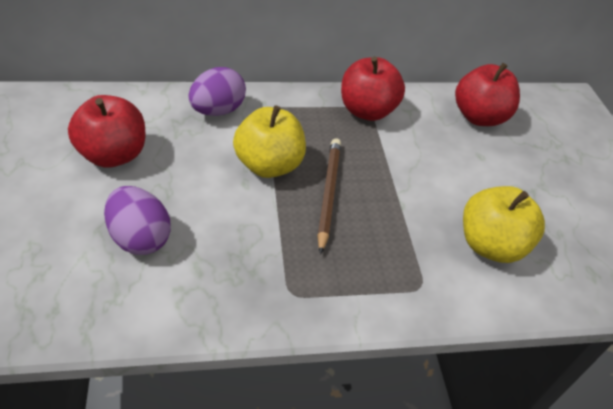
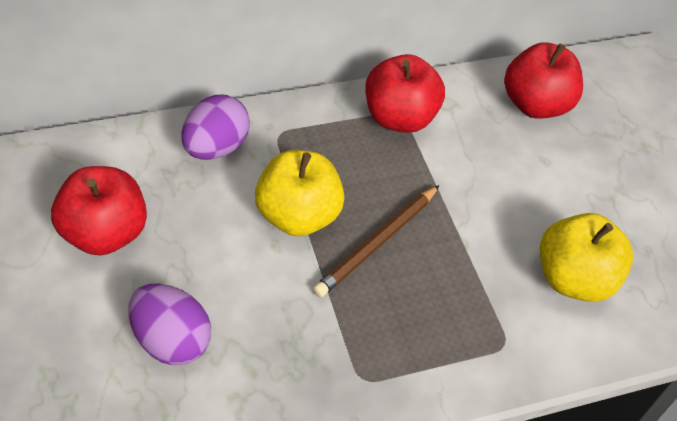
camera: 10 degrees left, 5 degrees up
brown pencil [317,138,341,255] -> brown pencil turned 135 degrees counterclockwise [313,185,439,297]

